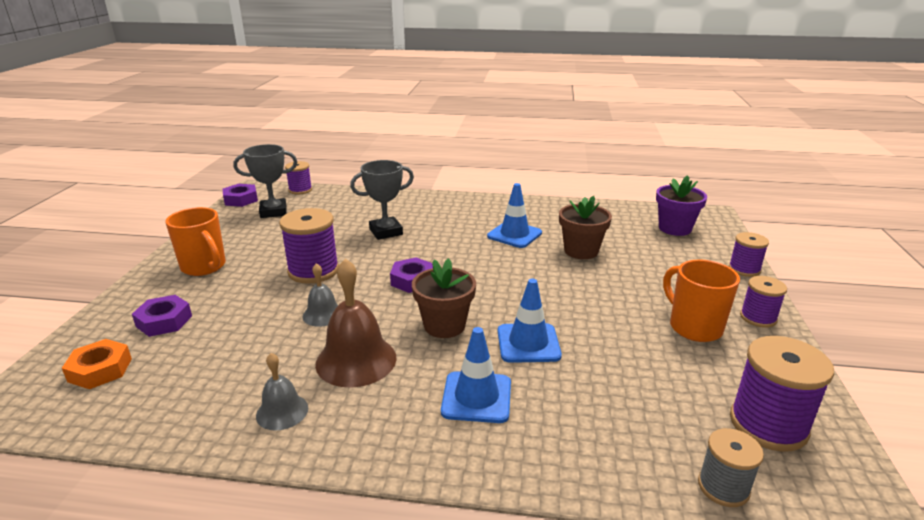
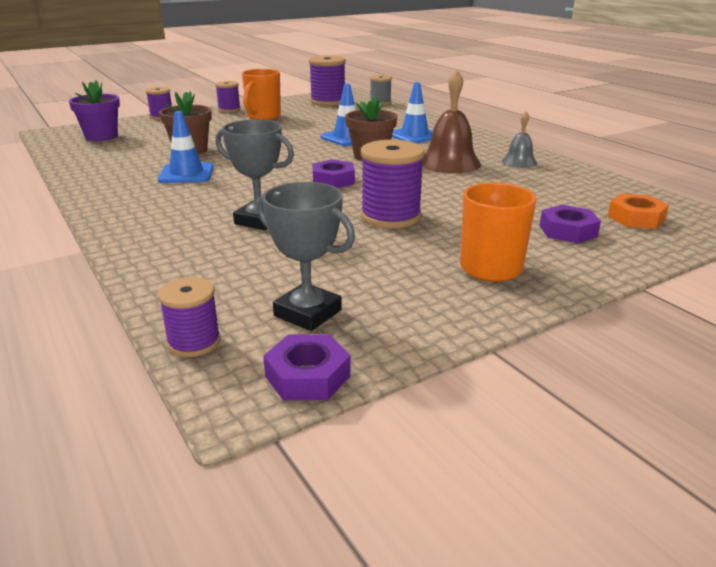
camera: 130 degrees left, 0 degrees up
grey bell [302,263,338,327] -> none

